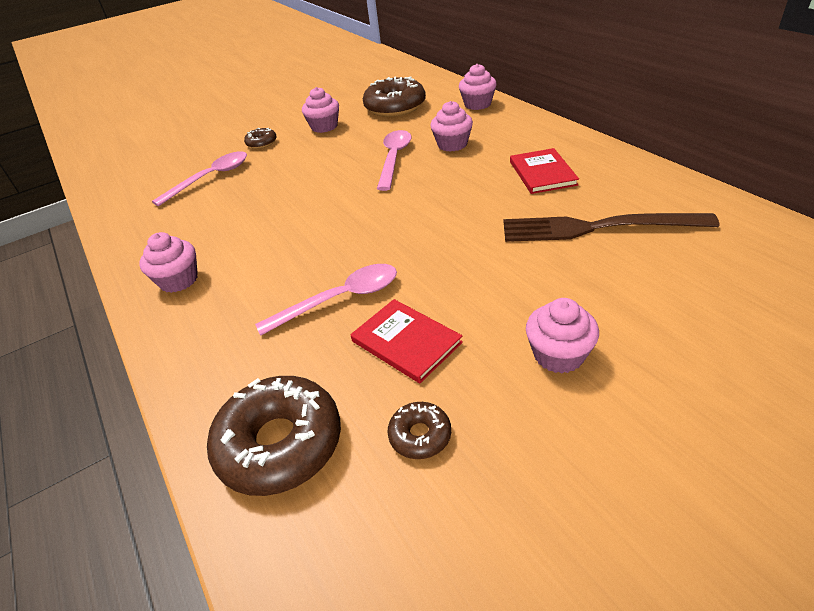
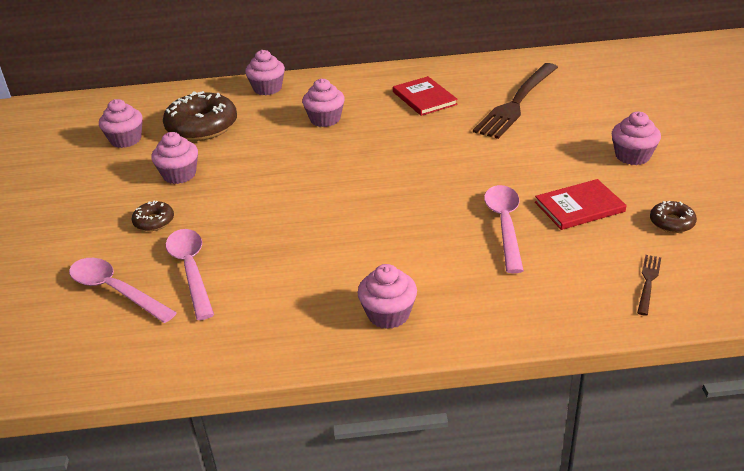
camera: 65 degrees left, 5 degrees down
brown donut [207,376,341,496] -> brown fork [637,255,661,316]
pink spoon [377,130,412,191] -> pink spoon moved to [69,258,177,323]
red book [510,148,579,194] -> red book turned 45 degrees clockwise [393,76,458,116]
none -> pink cupcake [99,99,143,148]

